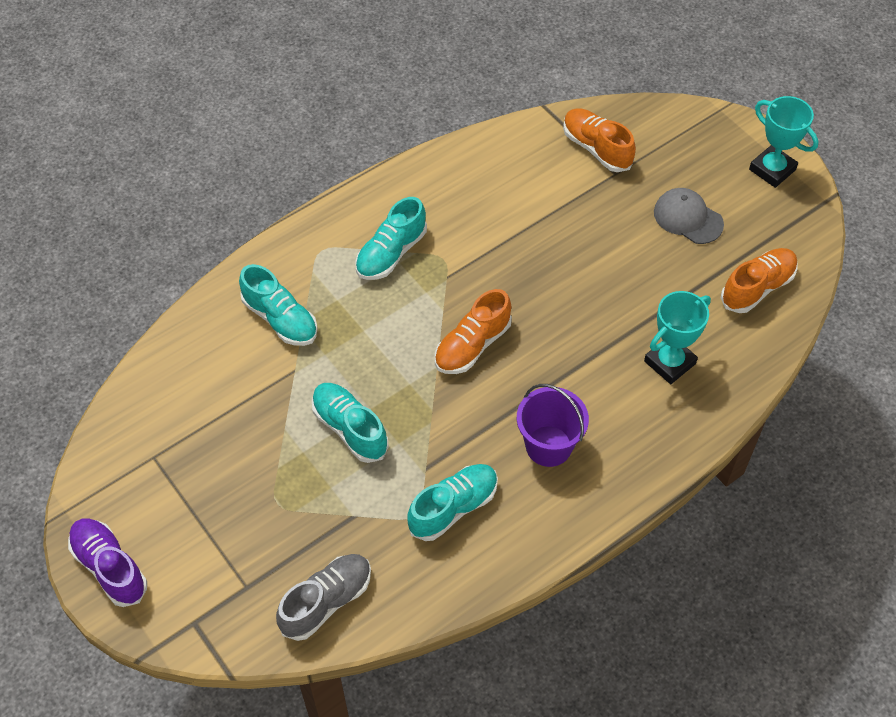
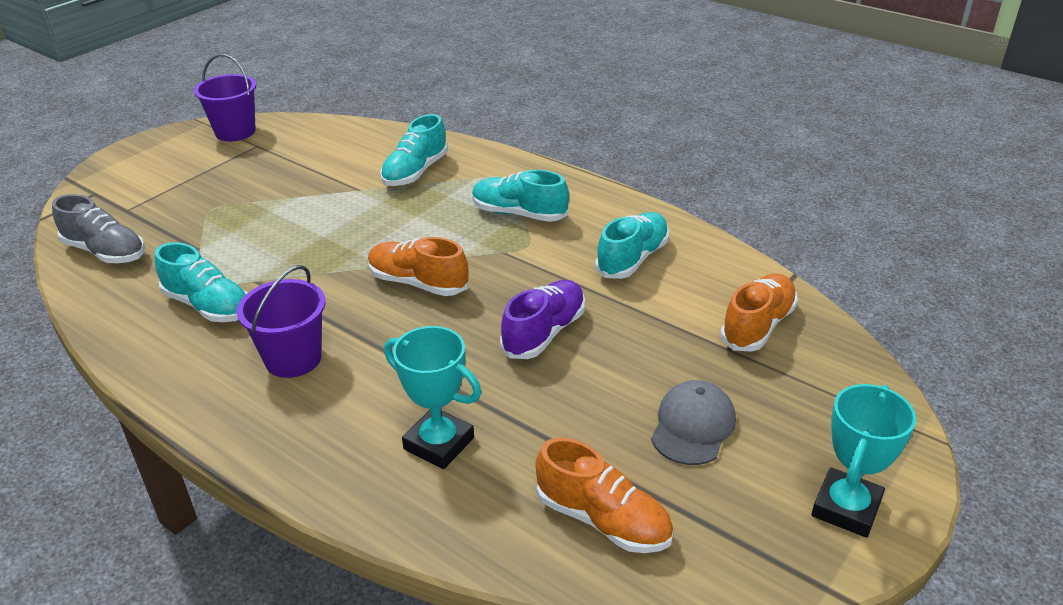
camera: 75 degrees right, 20 degrees down
purple shoe [68,518,147,607] -> purple shoe moved to [500,280,585,359]
turquoise shoe [312,383,389,463] -> turquoise shoe moved to [595,212,669,279]
none -> purple bucket [194,54,256,141]

